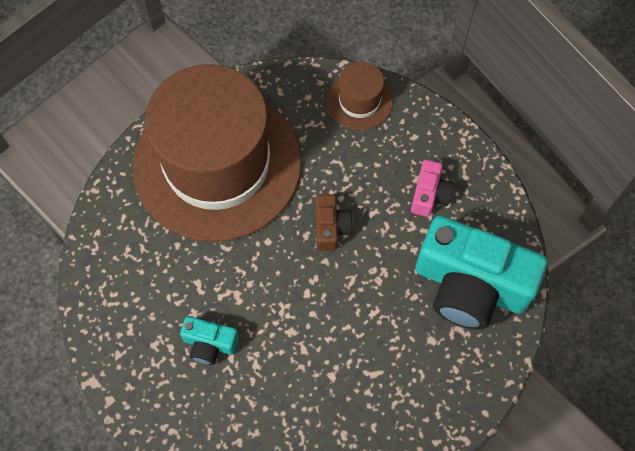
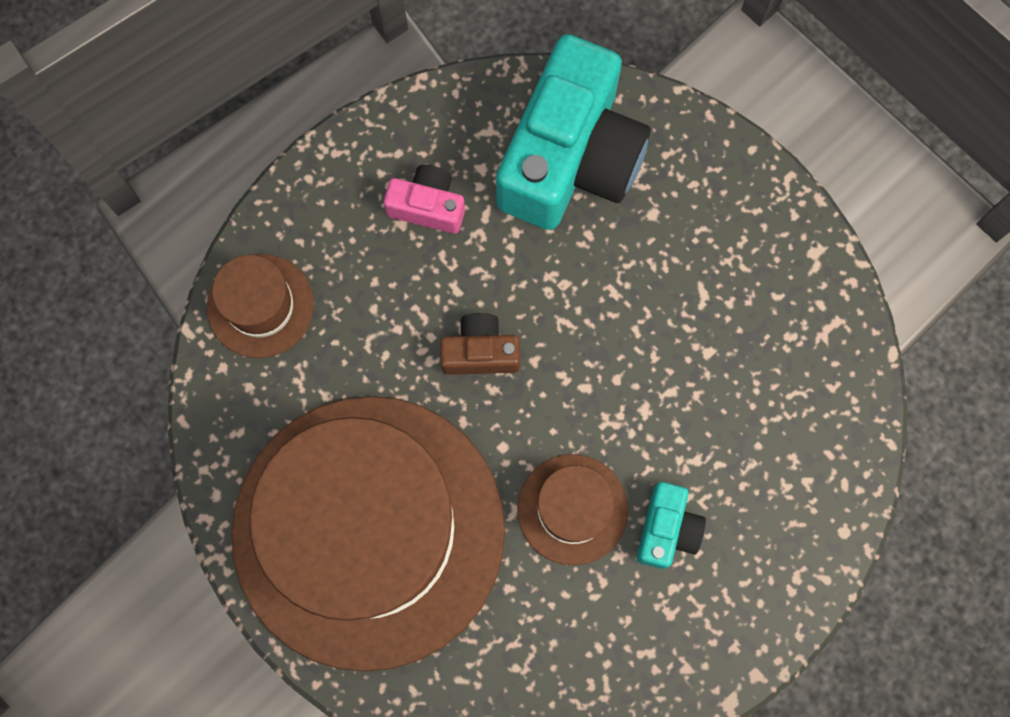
camera: 90 degrees left, 10 degrees up
none -> brown hat [517,454,628,565]

